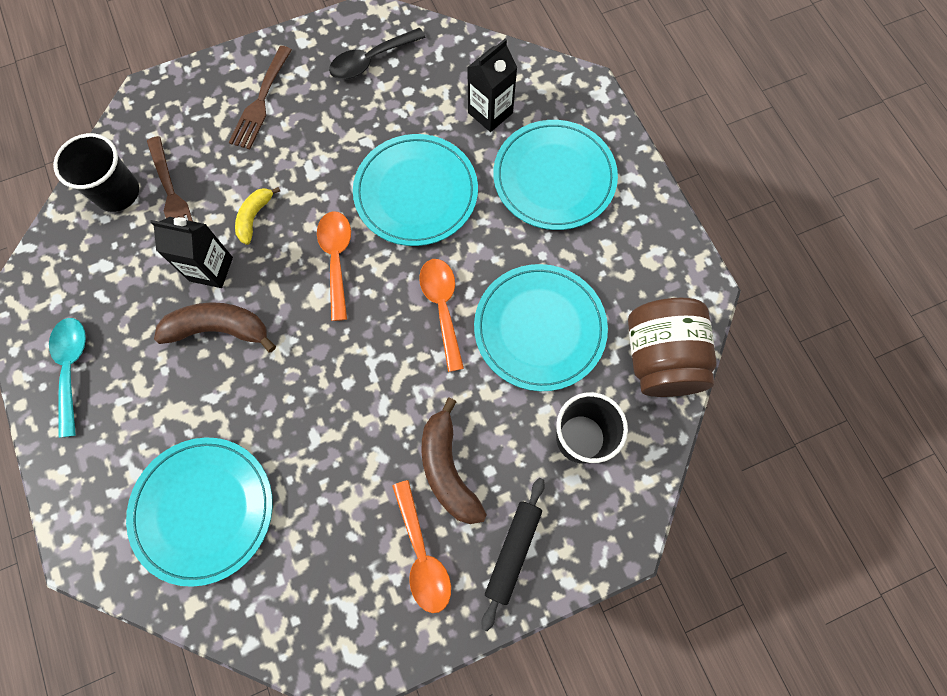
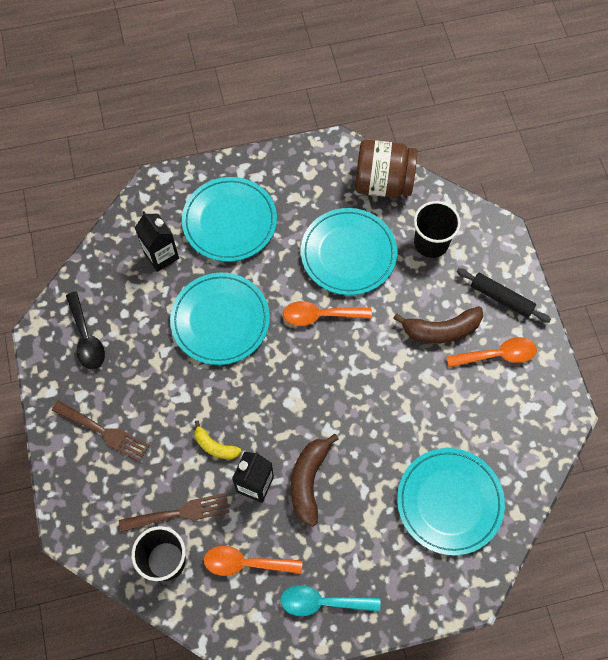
camera: 80 degrees left, 5 degrees down
orange spoon [317,211,351,321] -> orange spoon moved to [204,546,302,576]

